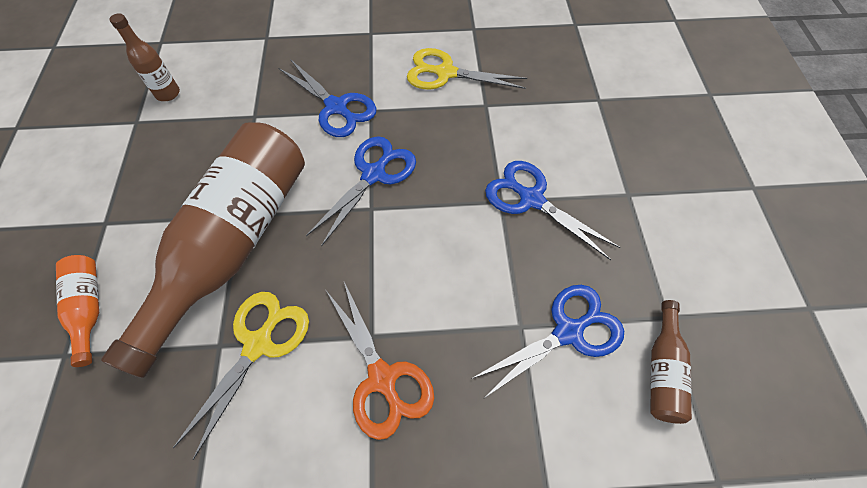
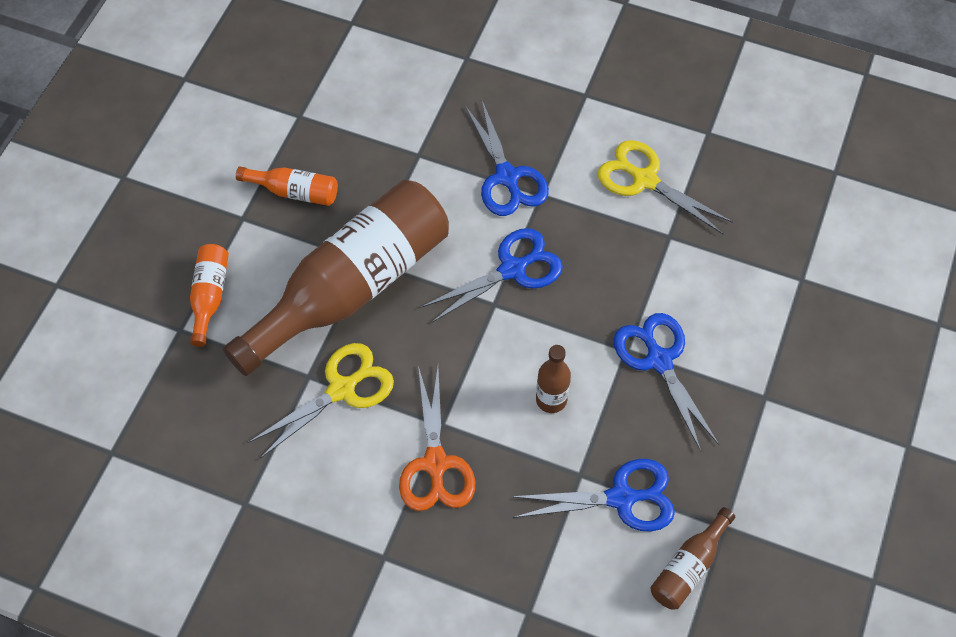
camera: 25 degrees right, 0 degrees up
brown bottle [109,13,180,101] -> brown bottle moved to [536,345,571,413]
none -> orange bottle [236,166,338,206]

